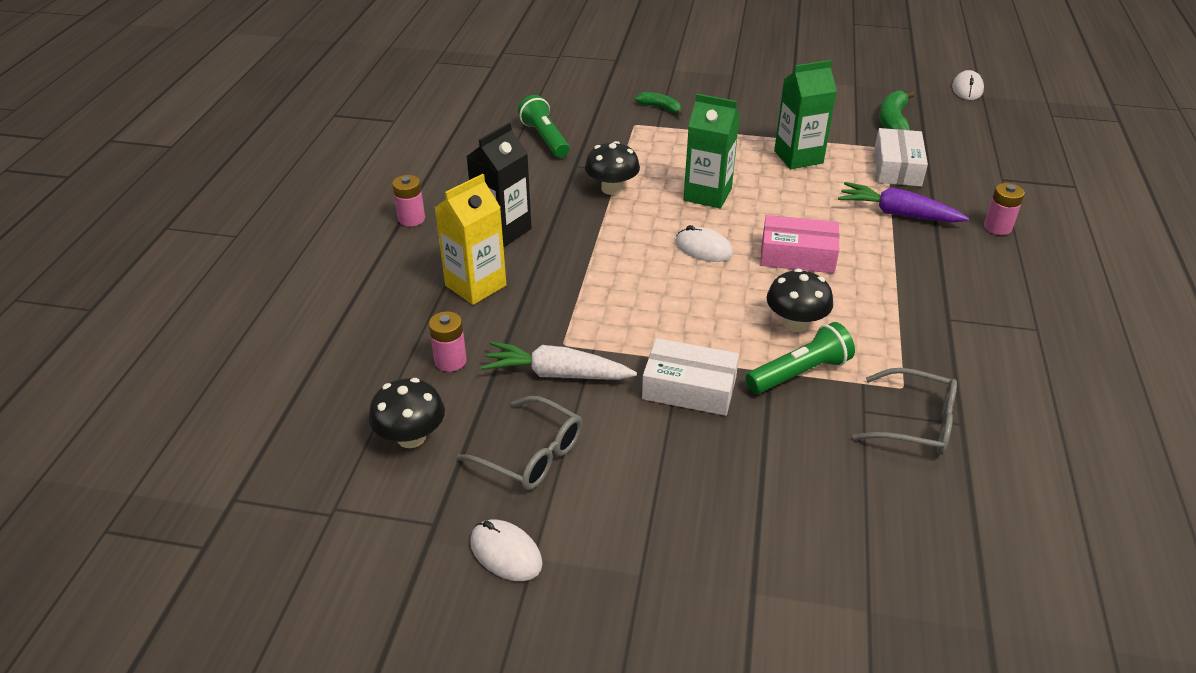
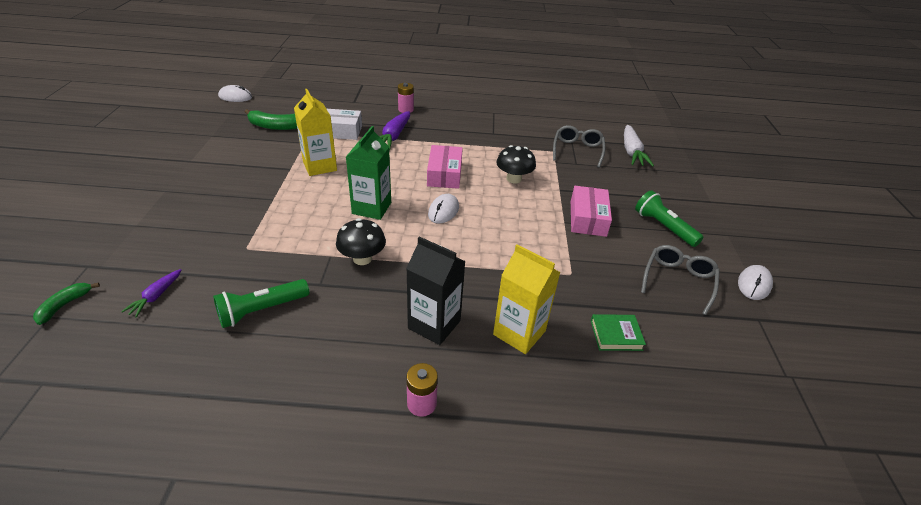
camera: 100 degrees left, 0 degrees up
black mushroom [369,378,445,448] -> none
pink battery [429,311,467,372] -> green book [591,314,646,351]
white carrot [481,341,637,380] -> white carrot moved to [624,125,654,167]
green banana [635,92,682,116] -> green banana moved to [33,283,100,325]
white box [642,338,739,416] -> pink box [571,186,612,237]
green flashlight [746,322,855,394] -> green flashlight moved to [635,190,704,247]
green carton [774,60,837,169] -> yellow carton [294,89,337,176]
none -> purple carrot [121,269,181,318]

